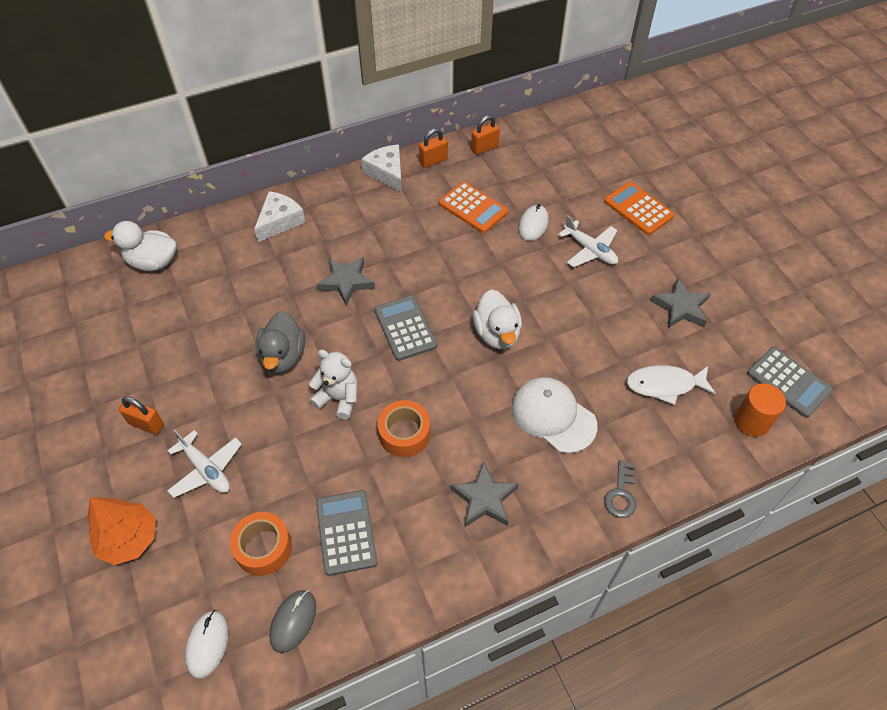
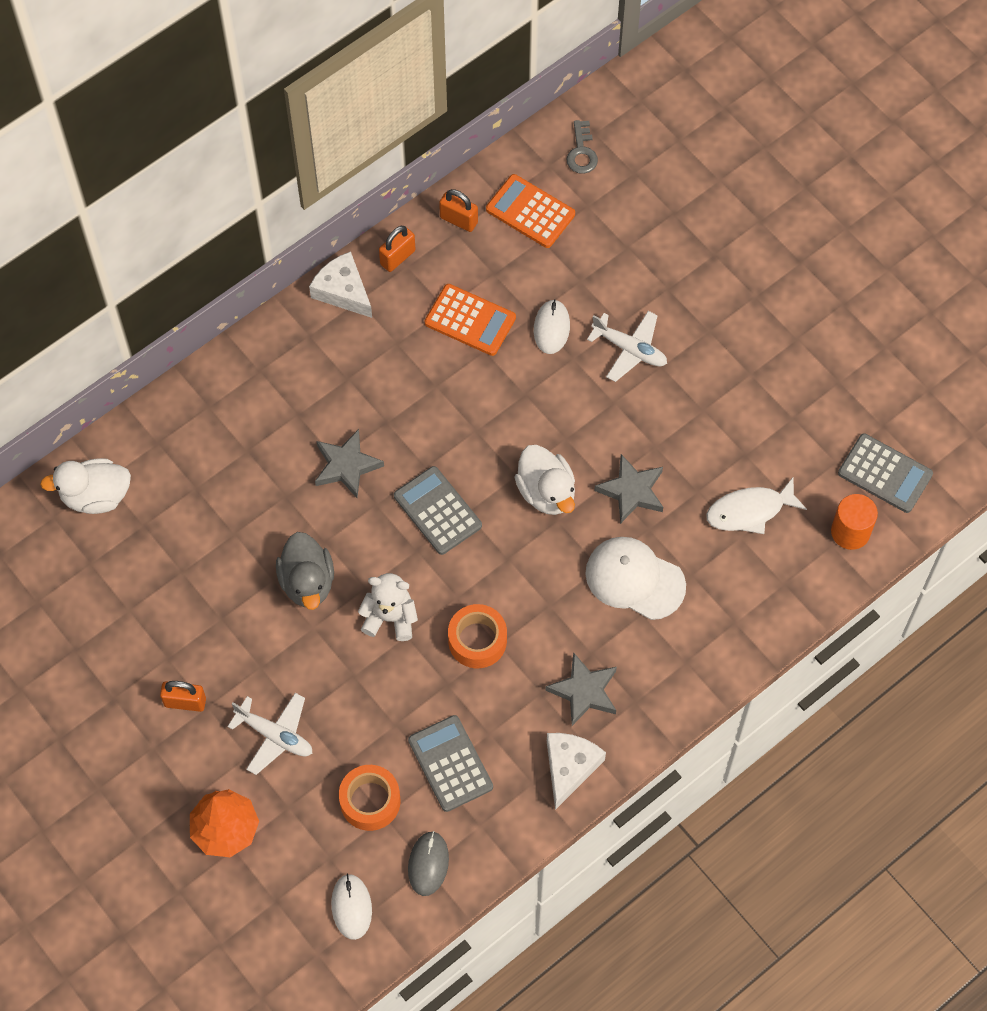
camera: 15 degrees left, 10 degrees up
white cheese [254,191,306,242] -> white cheese moved to [547,733,606,810]
orange padlock [471,115,500,155] -> orange padlock turned 75 degrees clockwise [439,189,478,232]
orange calculator [604,182,675,235] -> orange calculator moved to [486,174,575,248]
grey key [604,460,636,518] -> grey key moved to [566,120,598,174]
grey star [651,278,711,328] -> grey star moved to [594,454,663,524]

